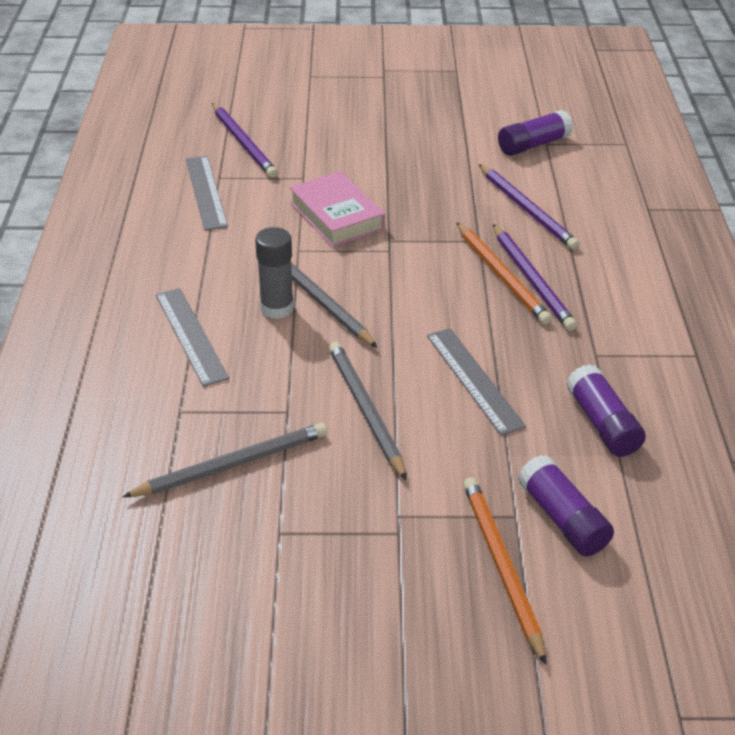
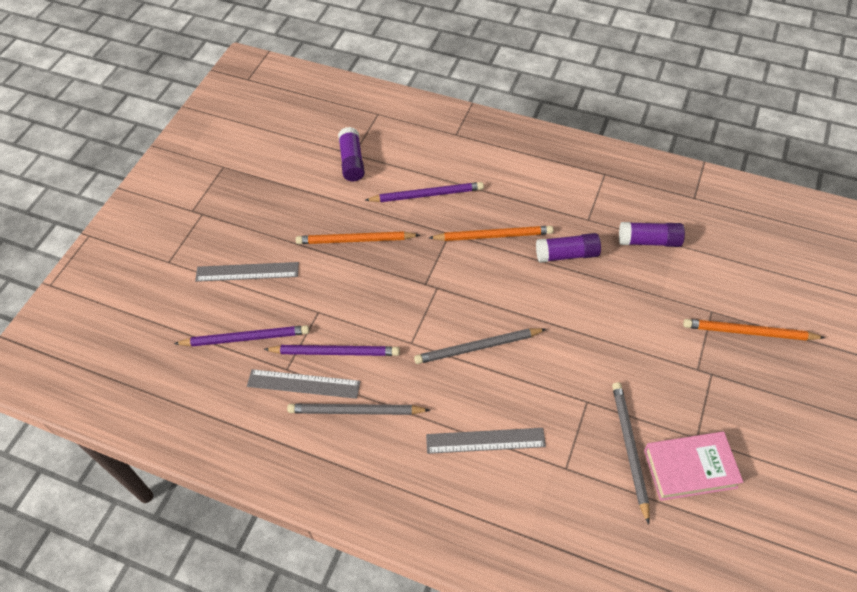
camera: 65 degrees left, 15 degrees up
grey glue stick [255,227,294,319] -> none
pink book [289,171,385,247] -> pink book moved to [644,432,743,501]
grey pencil [329,342,407,481] -> grey pencil moved to [287,404,430,415]
grey ruler [427,328,526,436] -> grey ruler moved to [195,262,299,282]
purple pencil [493,224,577,331] -> purple pencil moved to [264,345,400,356]
purple glue stick [518,455,614,556] -> purple glue stick moved to [536,233,601,263]
none -> orange pencil [296,231,420,244]

